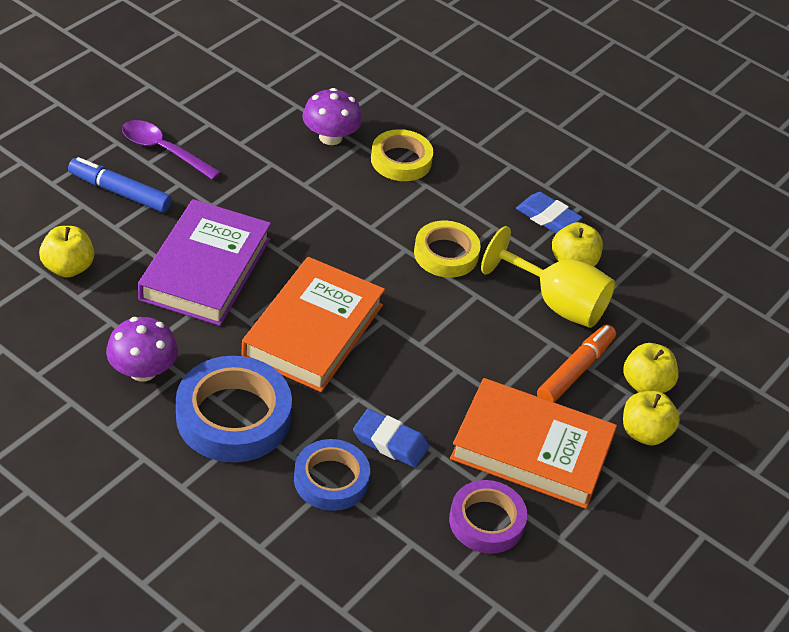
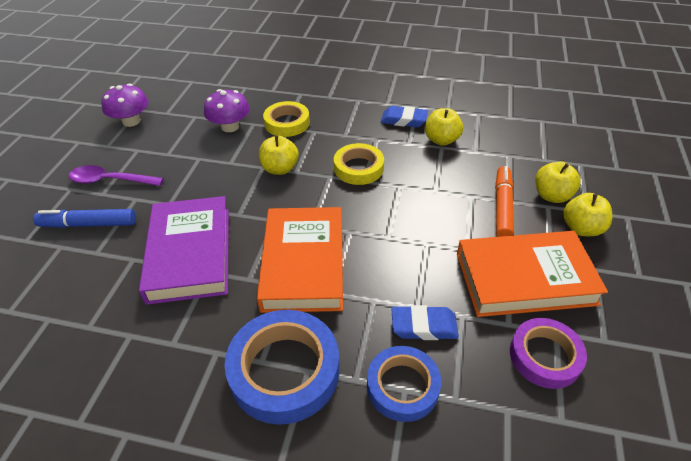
camera: 20 degrees left, 0 degrees up
yellow apple [39,226,94,278] -> yellow apple moved to [259,136,299,175]
purple mushroom [106,317,178,382] -> purple mushroom moved to [102,84,149,127]
yellow goblet [481,226,615,328] -> none

